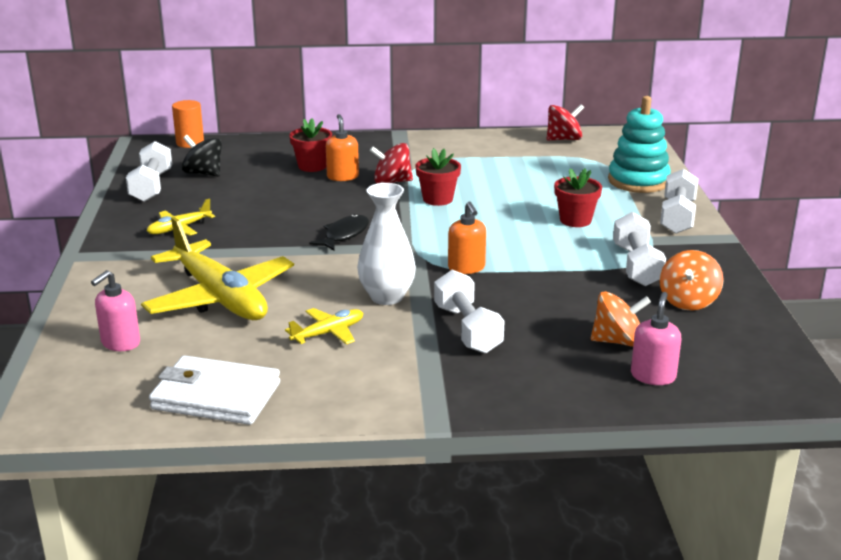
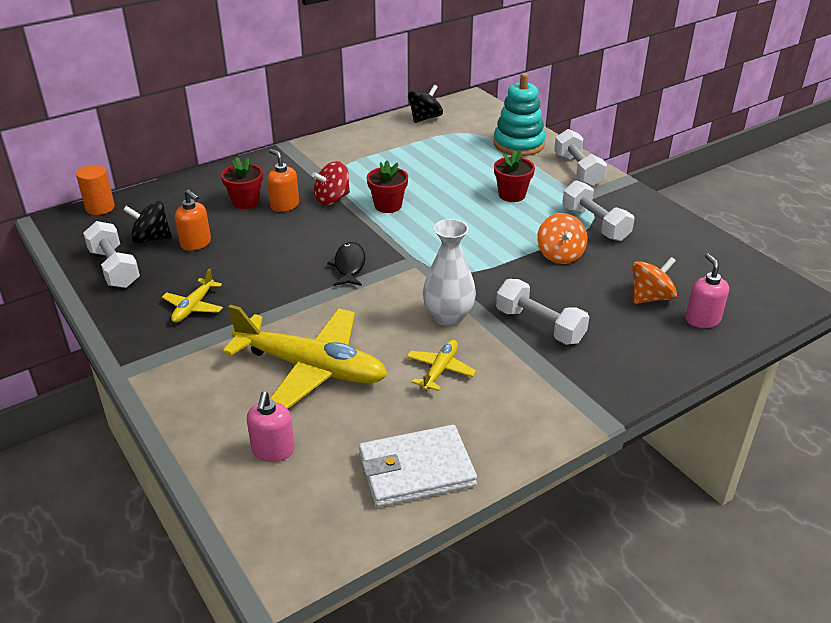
camera: 30 degrees left, 10 degrees up
orange soap dispenser [448,202,486,274] -> orange soap dispenser moved to [175,190,211,251]
red spinning top [547,104,584,141] -> black spinning top [408,85,443,123]
orange spinning top [660,250,724,311] -> orange spinning top moved to [537,213,587,264]

